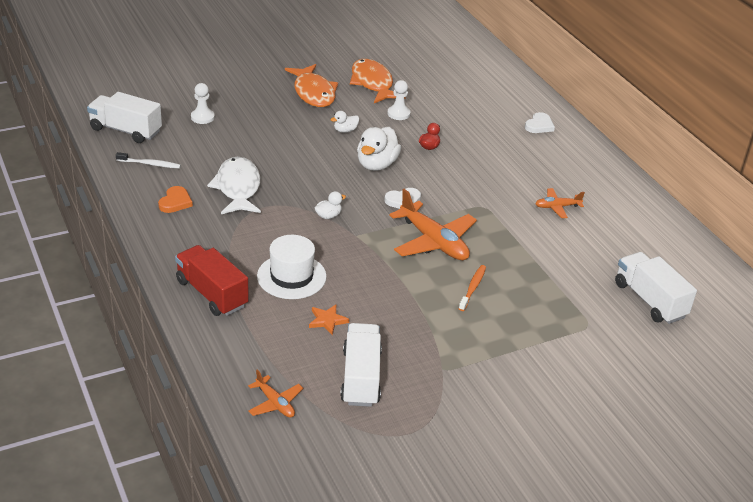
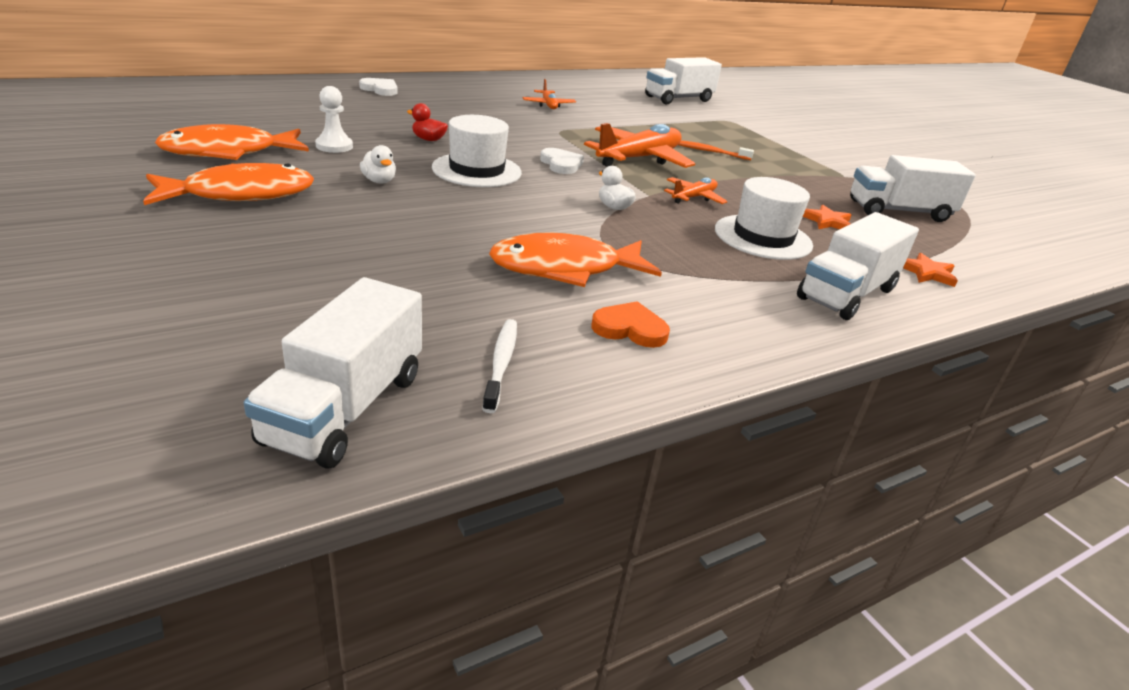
camera: 95 degrees left, 5 degrees down
red truck [175,245,249,316] -> white truck [797,212,919,320]
white pawn [191,83,215,124] -> none
white fish [207,157,261,214] -> orange fish [489,232,662,287]
orange plane [248,370,303,418] -> orange plane moved to [664,177,728,204]
white duck [357,127,401,171] -> white hat [432,115,522,187]
none -> orange star [903,253,958,287]

